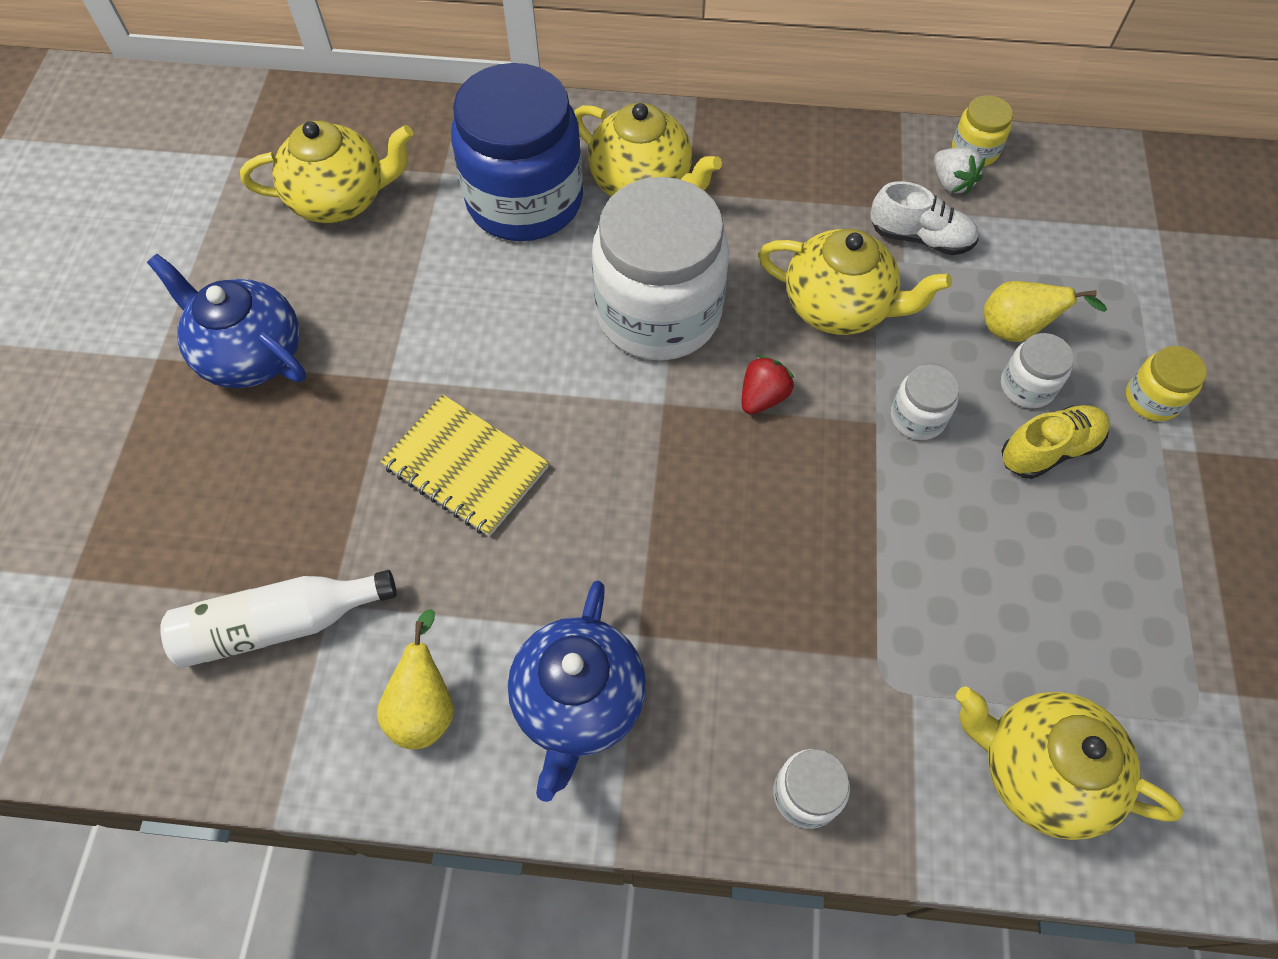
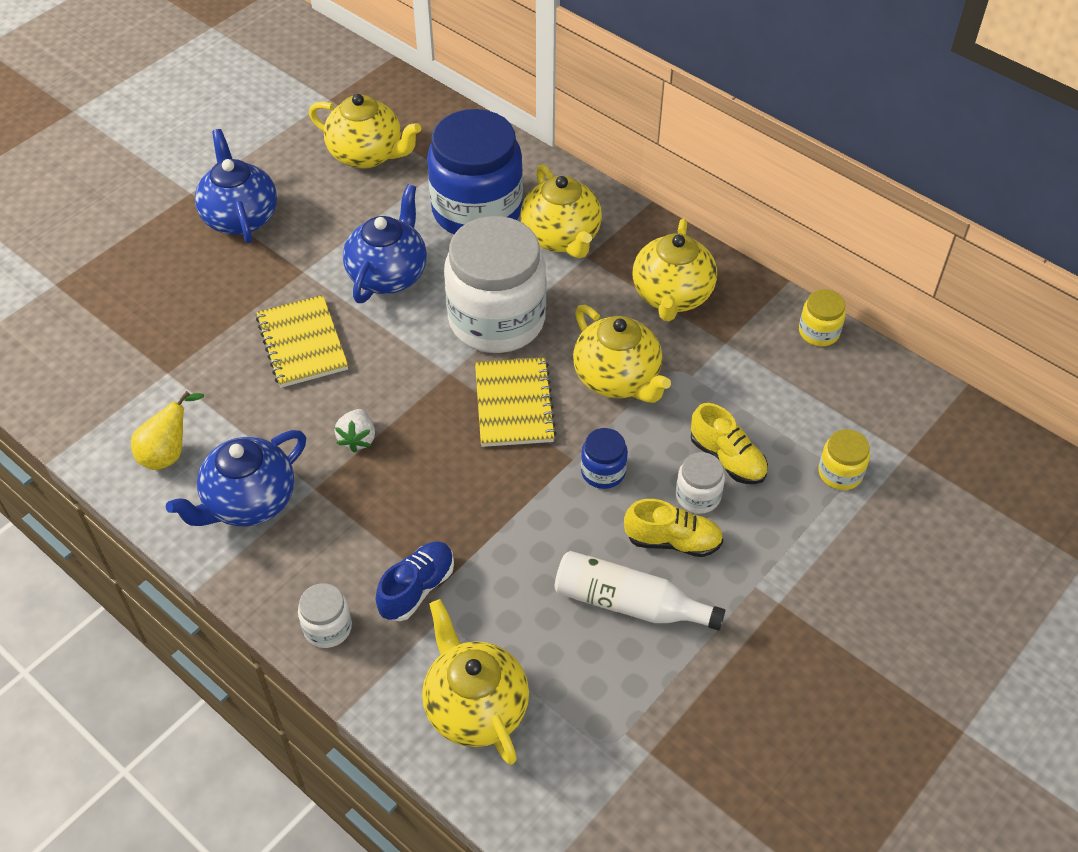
camera: 35 degrees right, 10 degrees down
white bottle [160,570,397,668] -> white bottle moved to [554,551,725,631]
red strawberry [742,355,794,414] -> yellow notebook [475,357,557,447]
white shoe [870,181,979,255] -> none
white jar [891,364,959,440] -> blue jar [581,428,628,489]
white strawberry [934,148,986,195] -> white strawberry moved to [334,409,375,453]
yellow pear [984,281,1107,342] -> yellow shoe [691,403,768,484]
yellow jar [1126,346,1207,421] -> yellow jar moved to [818,429,870,490]
none -> blue teapot [343,184,427,303]
none -> blue shoe [376,541,454,621]
none -> yellow teapot [632,219,717,321]

